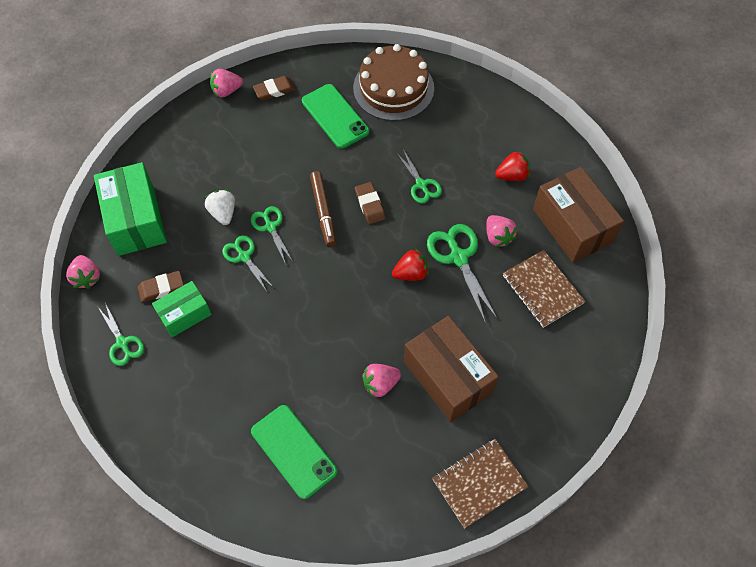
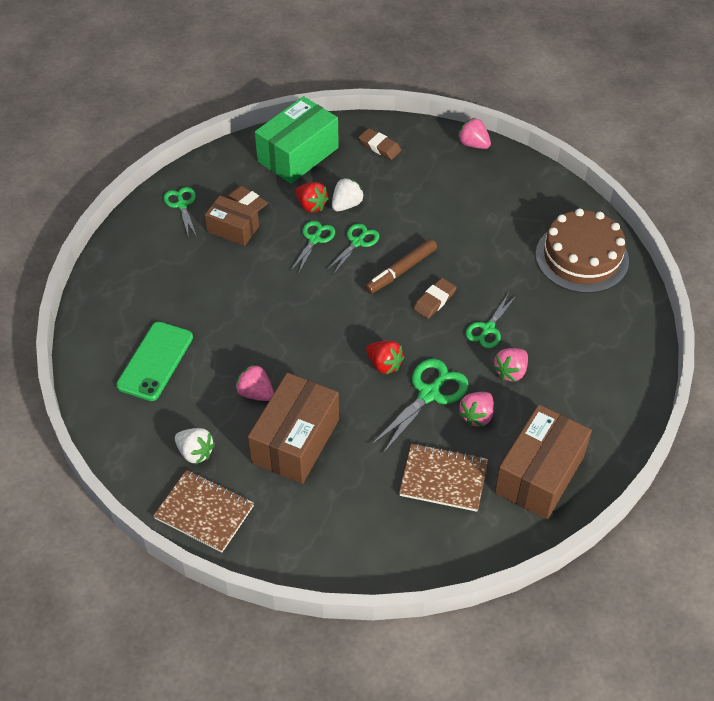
camera: 60 degrees right, 10 degrees down
pink strawberry [66,255,100,289] -> pink strawberry moved to [493,348,528,382]
green scissors [98,303,144,366] -> green scissors turned 135 degrees clockwise [163,187,197,238]
green box [152,281,212,337] -> brown box [205,196,259,246]
brown eraser [253,76,296,100] -> brown eraser moved to [359,128,401,160]
green phone [302,84,369,149] -> none
red strawberry [495,151,530,181] -> red strawberry moved to [296,182,329,213]
brown notebook [503,250,586,328] -> brown notebook turned 75 degrees clockwise [399,443,488,512]
none -> white strawberry [175,428,215,464]

